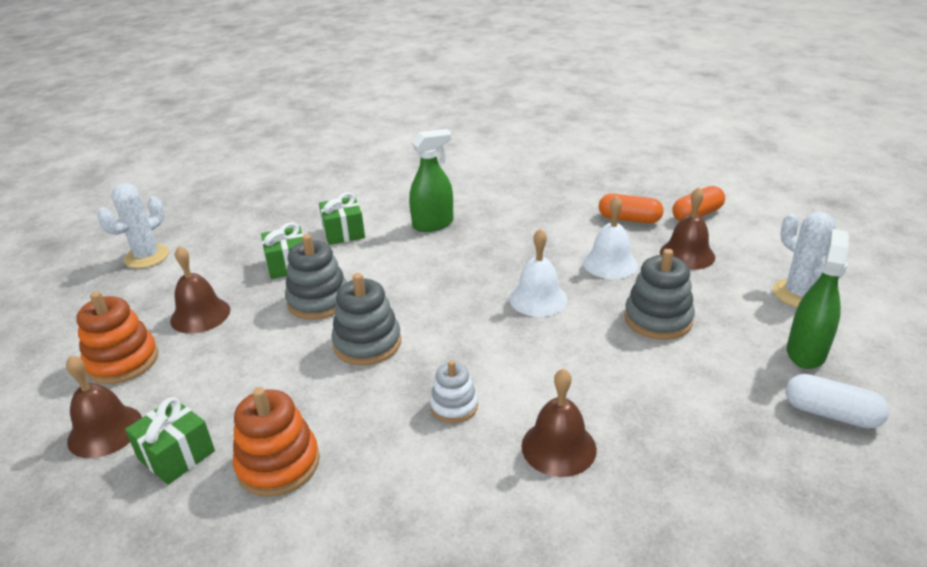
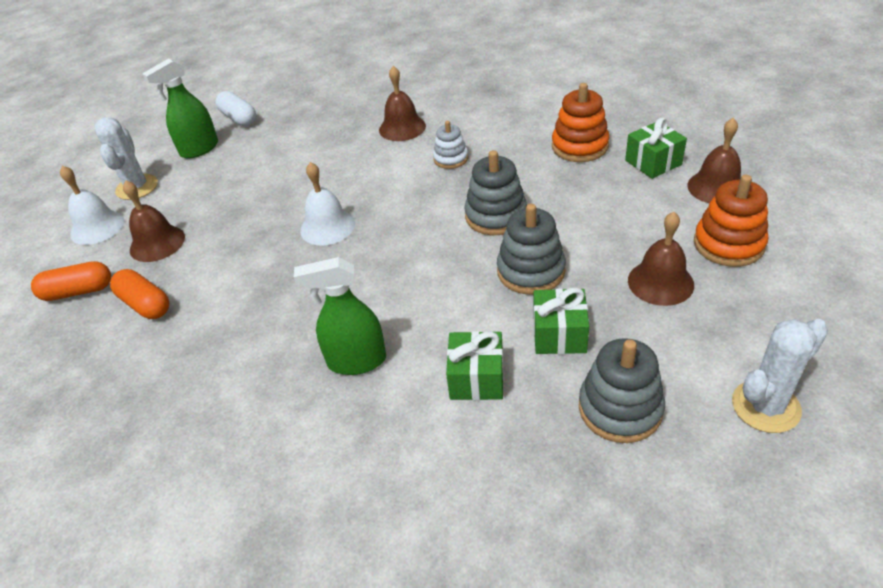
camera: 155 degrees left, 10 degrees up
white bell [583,196,638,279] -> white bell moved to [60,166,124,245]
grey stacking toy [624,249,695,340] -> grey stacking toy moved to [579,338,665,443]

